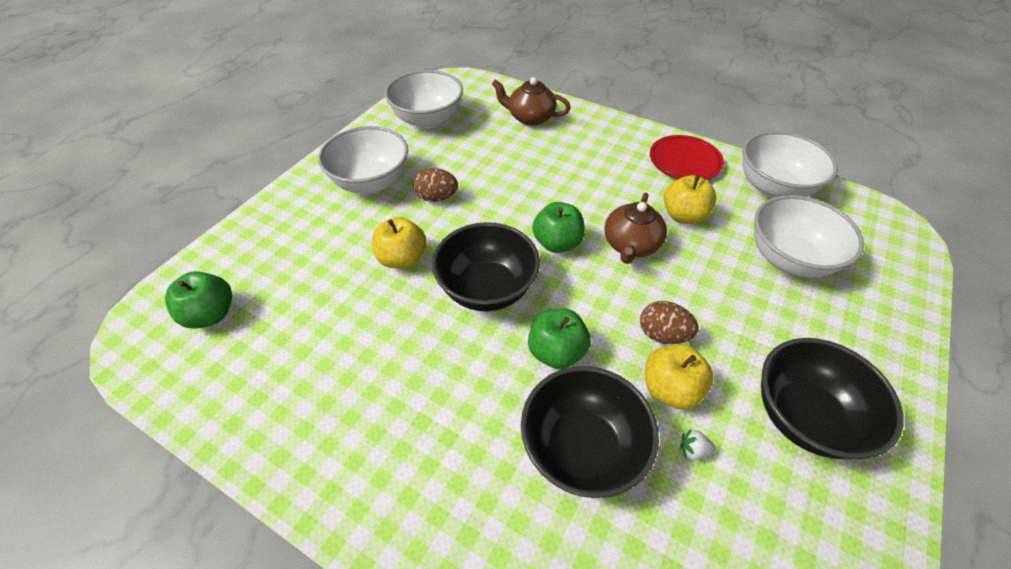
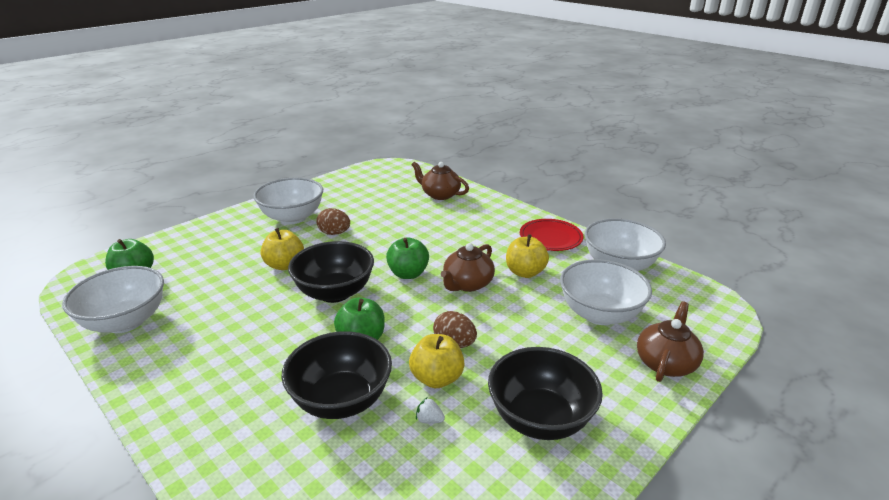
camera: 15 degrees right, 20 degrees down
white bowl [385,70,463,129] -> white bowl moved to [62,266,164,333]
none -> brown teapot [637,301,704,382]

